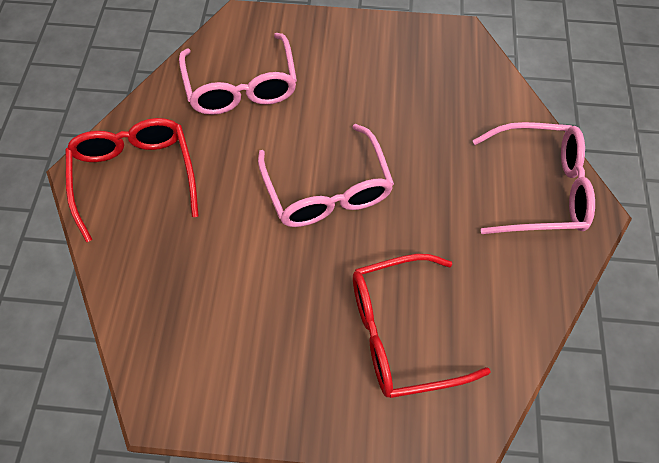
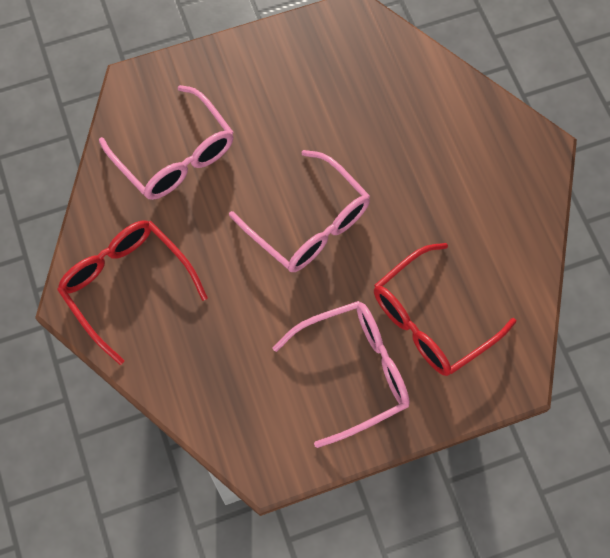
camera: 25 degrees left, 5 degrees up
pink glasses [473,122,595,234] -> pink glasses moved to [272,301,410,448]

